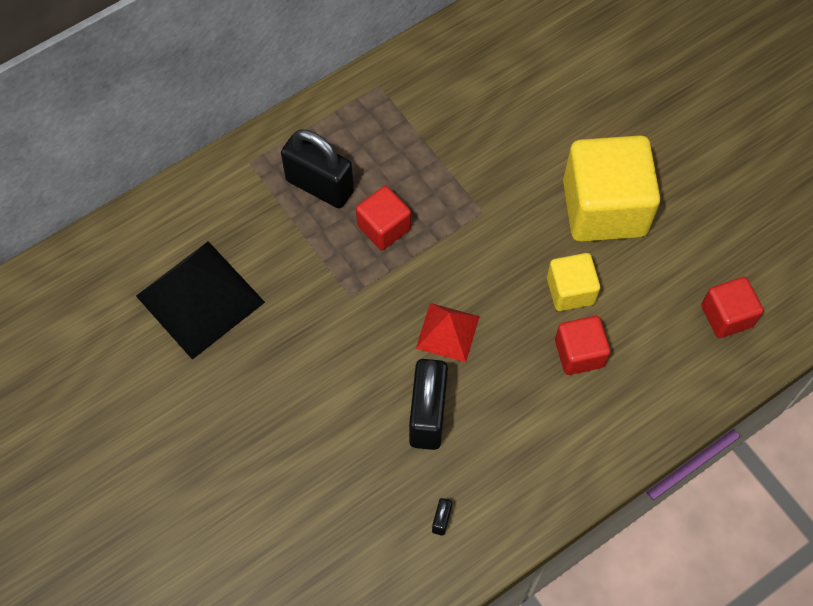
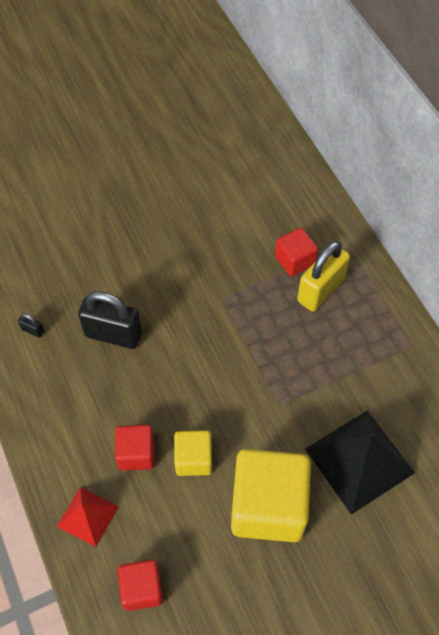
camera: 100 degrees right, 5 degrees down
black pyramid [136,241,265,360] -> black pyramid moved to [305,410,415,515]
black padlock [281,129,354,208] -> yellow padlock [297,241,350,311]
red cube [356,186,411,250] -> red cube moved to [275,228,318,277]
red pyramid [416,303,480,362] -> red pyramid moved to [57,487,119,547]

